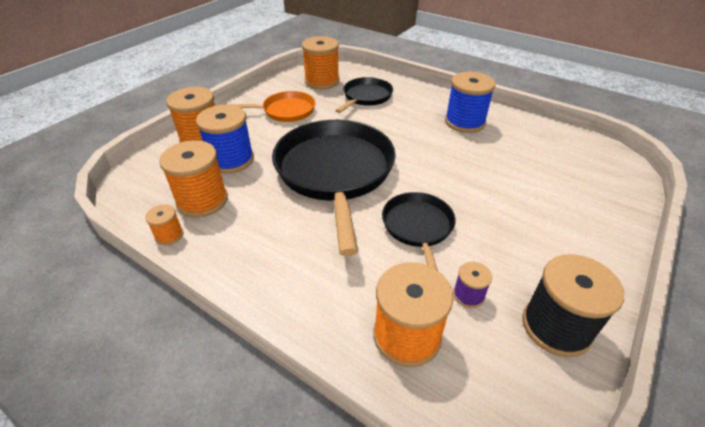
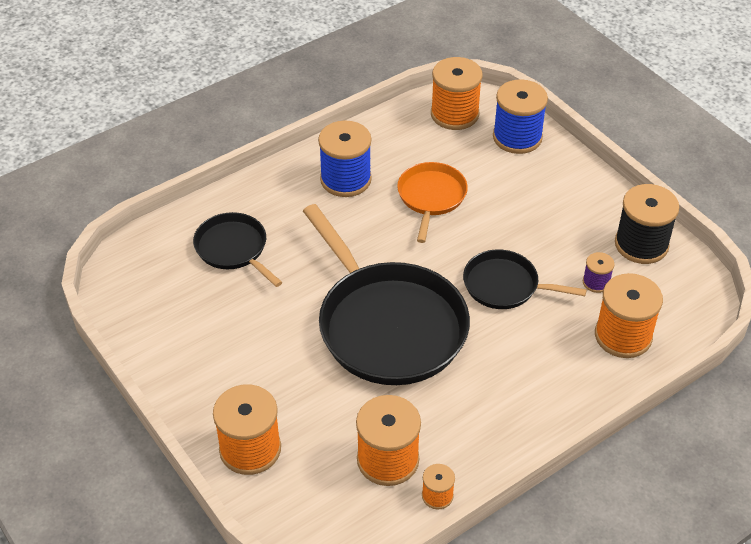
camera: 70 degrees left, 5 degrees up
blue spool [196,105,254,174] -> blue spool moved to [493,79,548,154]
orange pan [227,91,316,122] -> orange pan moved to [397,162,468,243]
black pan [272,120,396,256] -> black pan turned 135 degrees counterclockwise [303,204,470,385]
orange spool [302,36,340,89] -> orange spool moved to [431,57,483,130]

